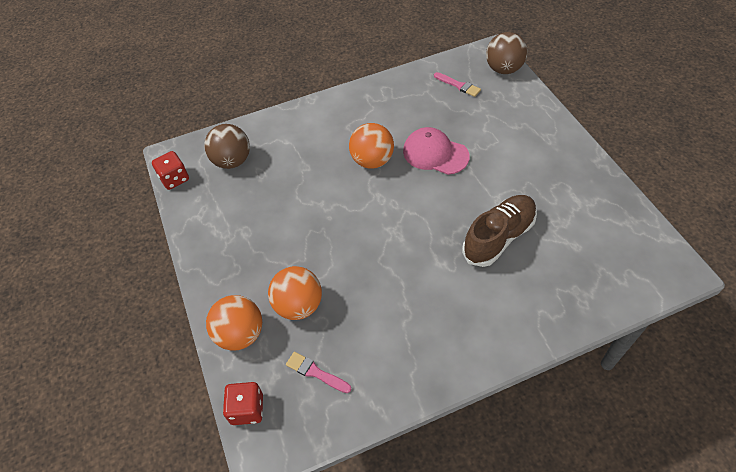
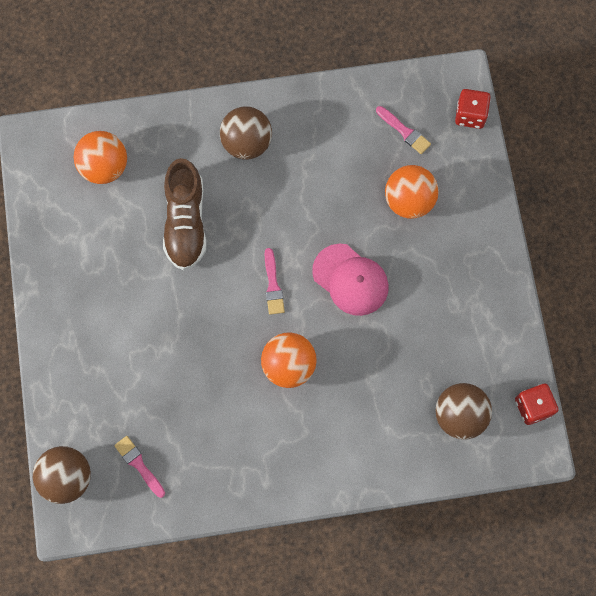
camera: 170 degrees left, 20 degrees up
orange ball [206,295,262,351] -> orange ball moved to [74,131,127,184]
pink cap [403,127,470,175] -> pink cap moved to [312,244,389,316]
brown shoe [462,195,537,267] -> brown shoe turned 60 degrees counterclockwise [163,158,207,270]
none -> brown ball [220,106,272,160]
none -> pink brush [265,248,285,315]

